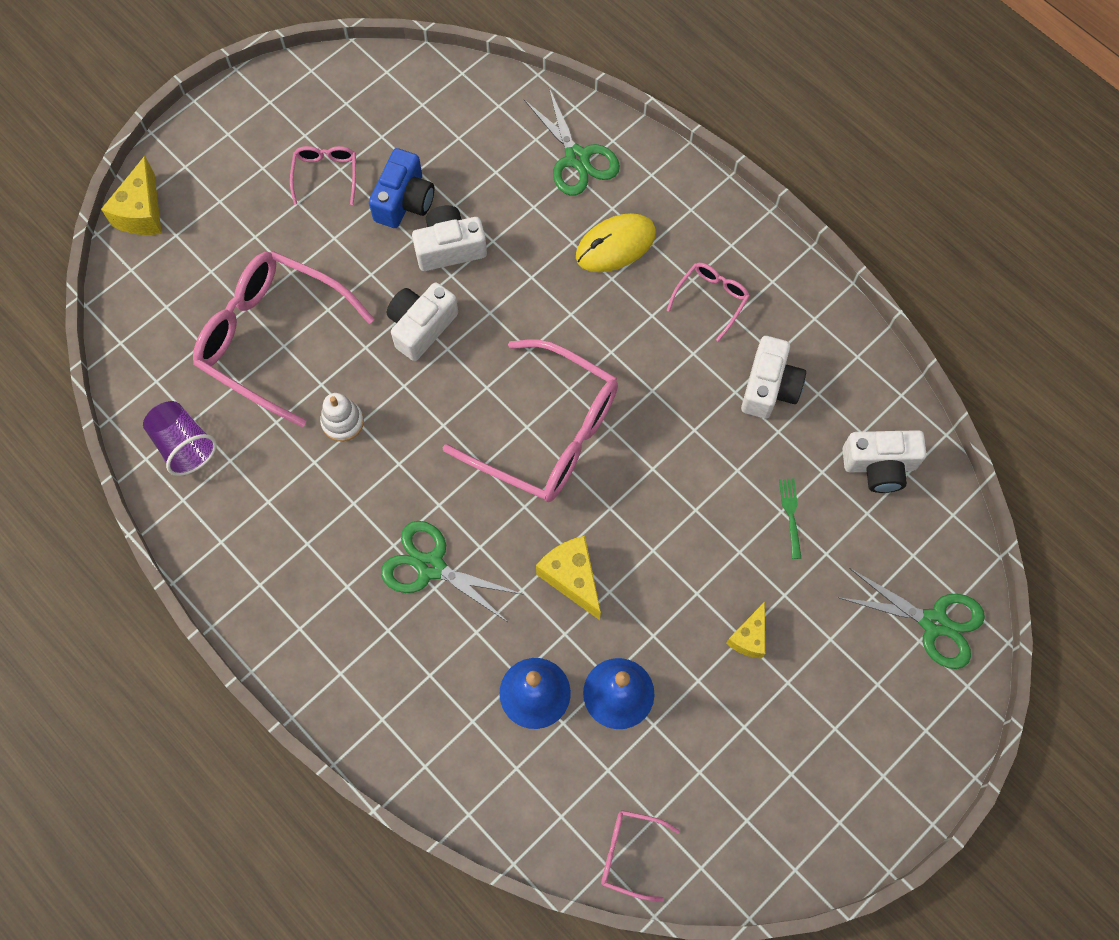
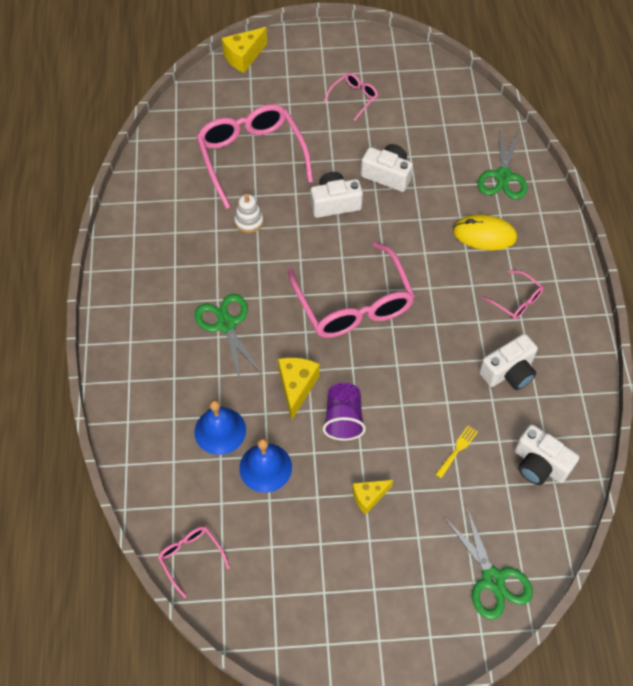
camera: 40 degrees right, 10 degrees down
purple cup [143,401,217,476] -> purple cup moved to [323,383,366,441]
blue camera [369,148,434,228] -> none
pink glasses [666,263,750,342] -> pink glasses turned 60 degrees clockwise [481,270,544,320]
green fork [779,478,801,559] -> yellow fork [436,425,478,478]

